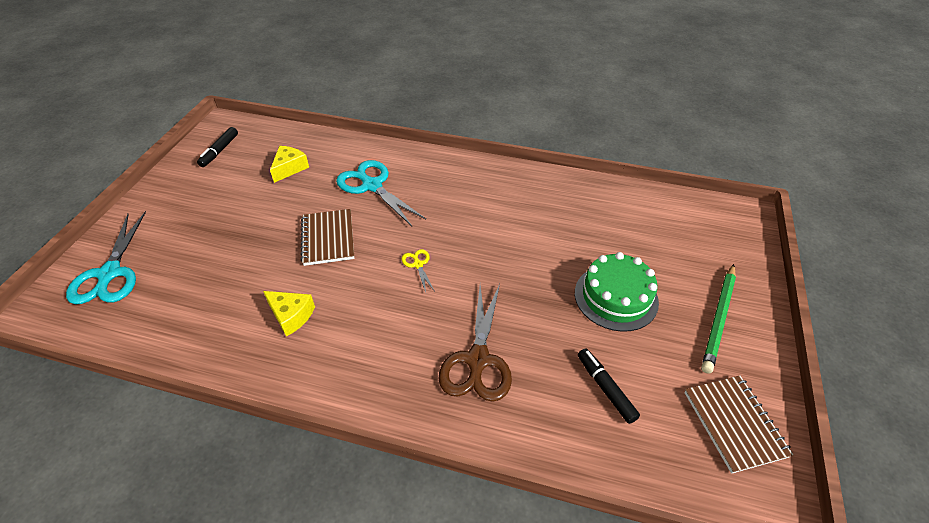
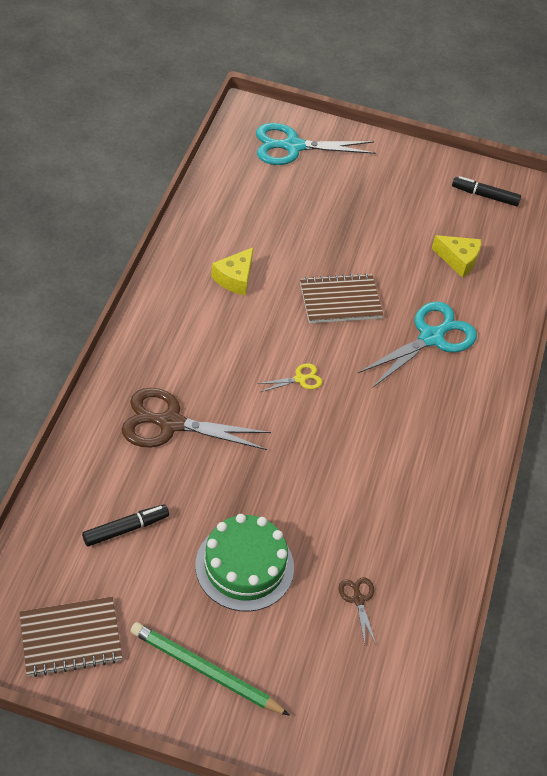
camera: 85 degrees right, 5 degrees up
none -> brown scissors [339,577,376,644]

